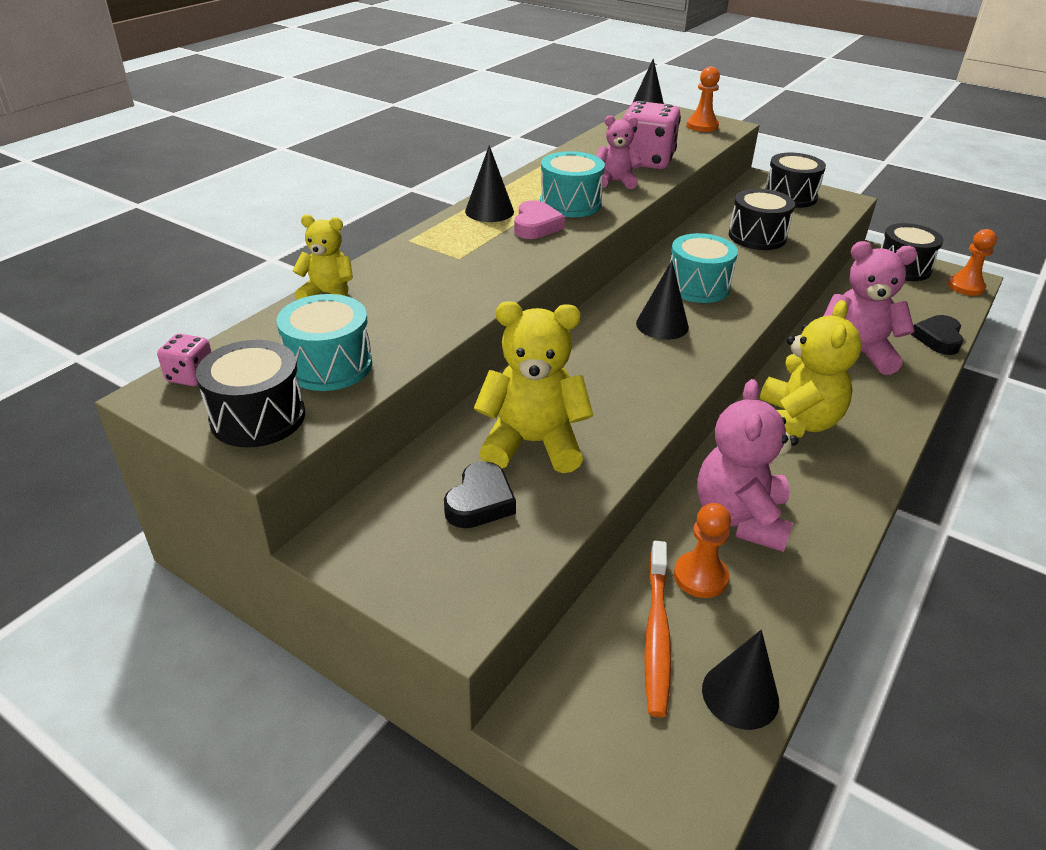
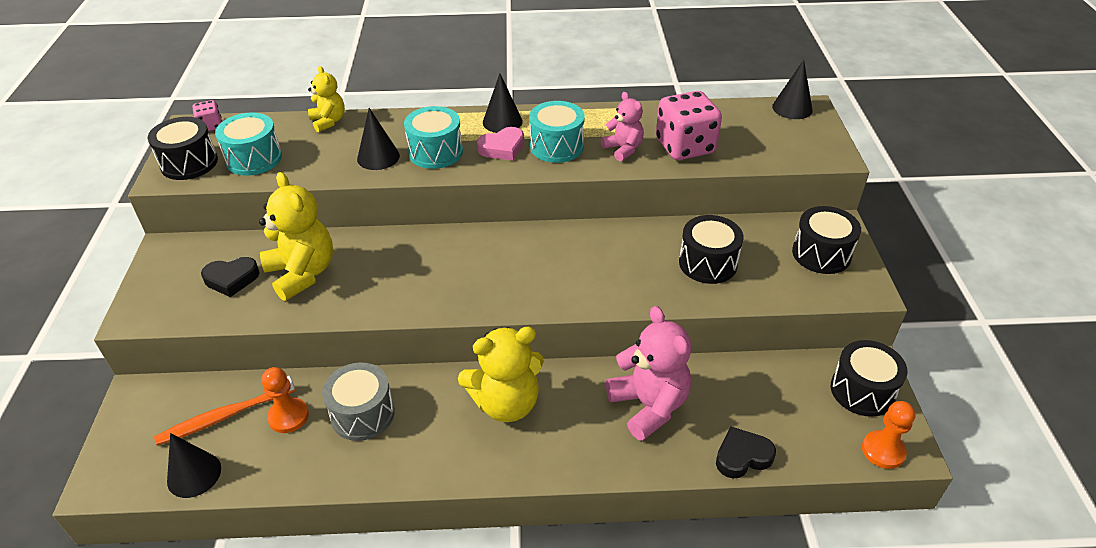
camera: 55 degrees right, 5 degrees up
black cone [636,261,689,340] -> black cone moved to [357,108,400,170]
turquoise drum [670,233,738,303] -> turquoise drum moved to [404,106,463,169]
orange pawn [686,66,720,132] -> none
pink teddy bear [697,379,799,552] -> grey drum [322,362,395,441]

